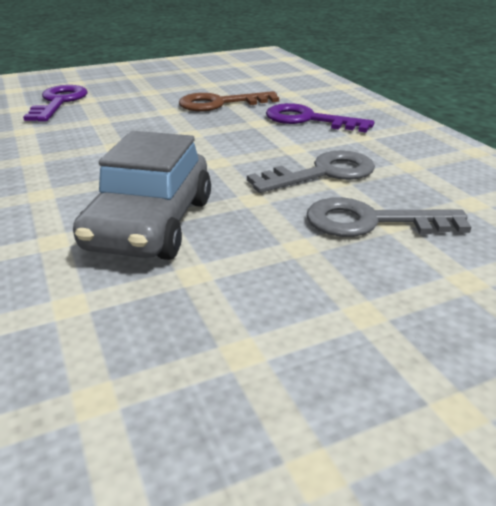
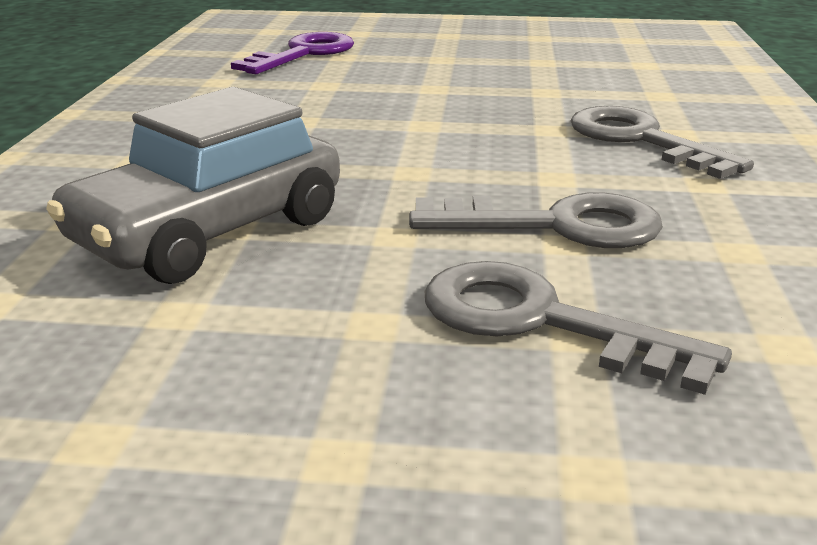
camera: 30 degrees right, 5 degrees down
brown key [179,91,279,111] -> none
purple key [266,103,374,133] -> grey key [570,106,754,179]

